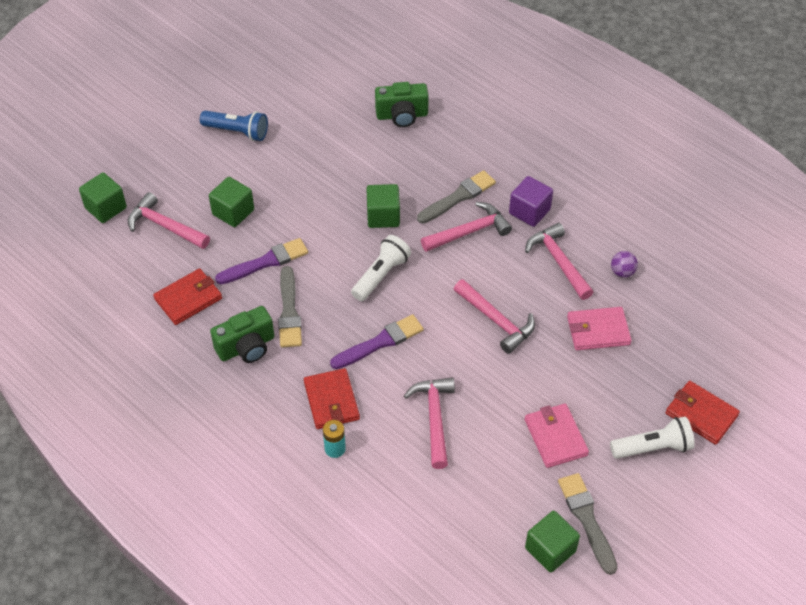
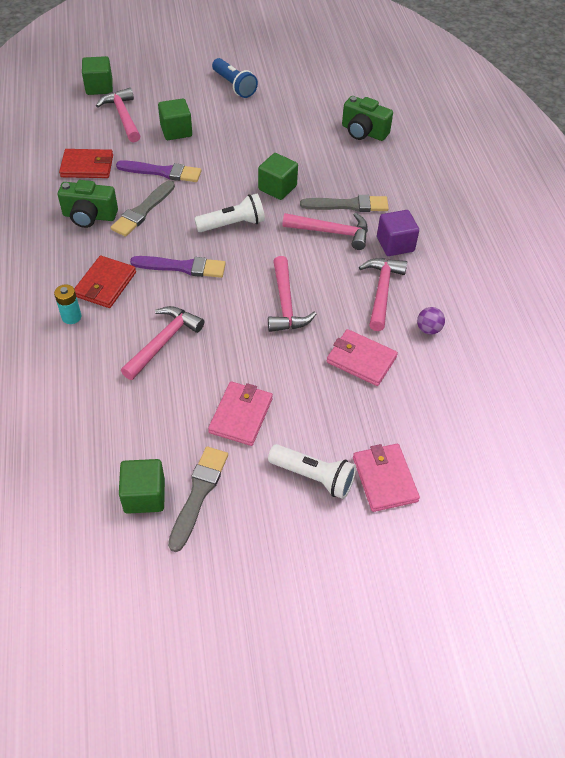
camera: 35 degrees right, 0 degrees up
red wallet [665,381,740,445] -> pink wallet [353,444,420,512]

